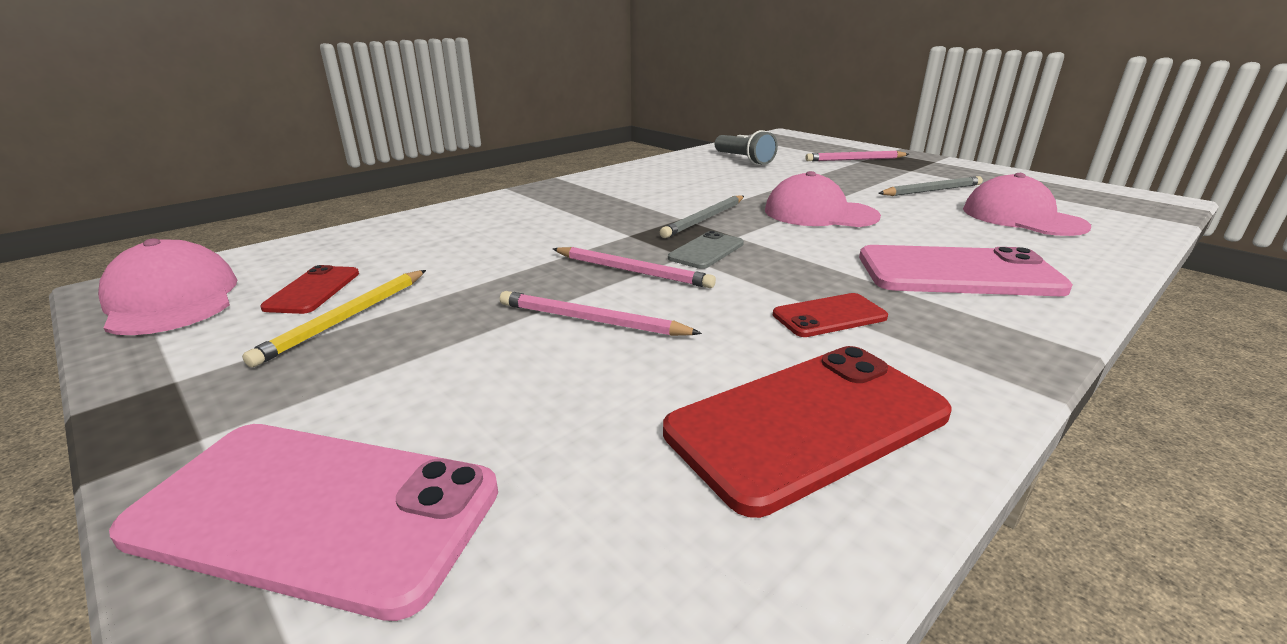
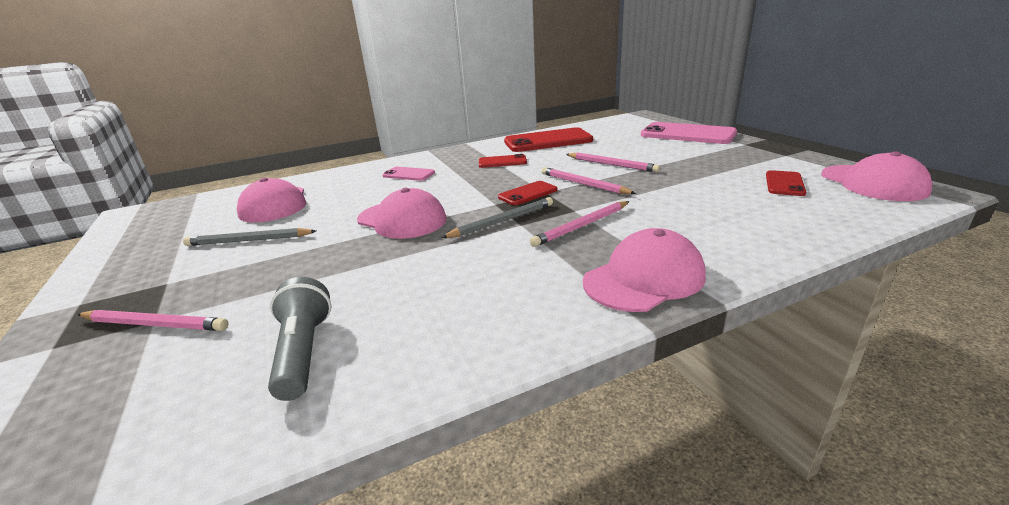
camera: 160 degrees left, 0 degrees up
yellow pencil [242,270,426,367] -> none
grey phone [668,231,744,269] -> red phone [498,181,558,205]
pink phone [859,245,1073,296] -> pink phone [382,167,435,181], size x0.51
none -> pink pencil [530,201,630,247]
none -> pink cap [583,228,706,312]

